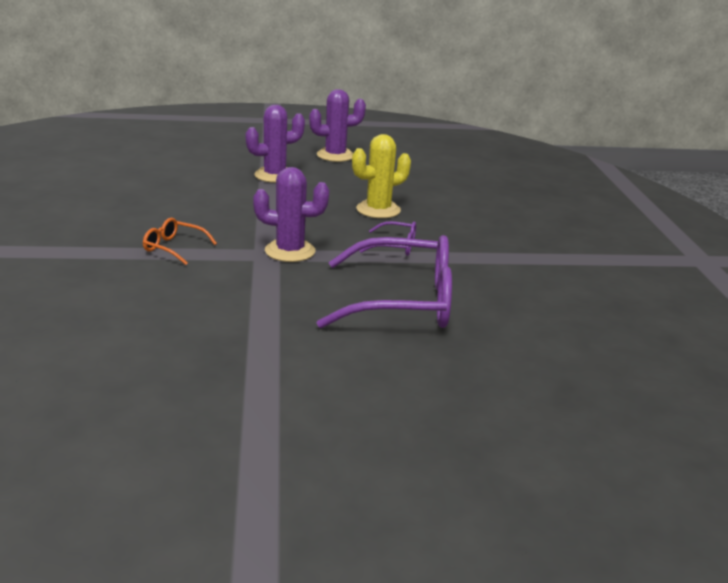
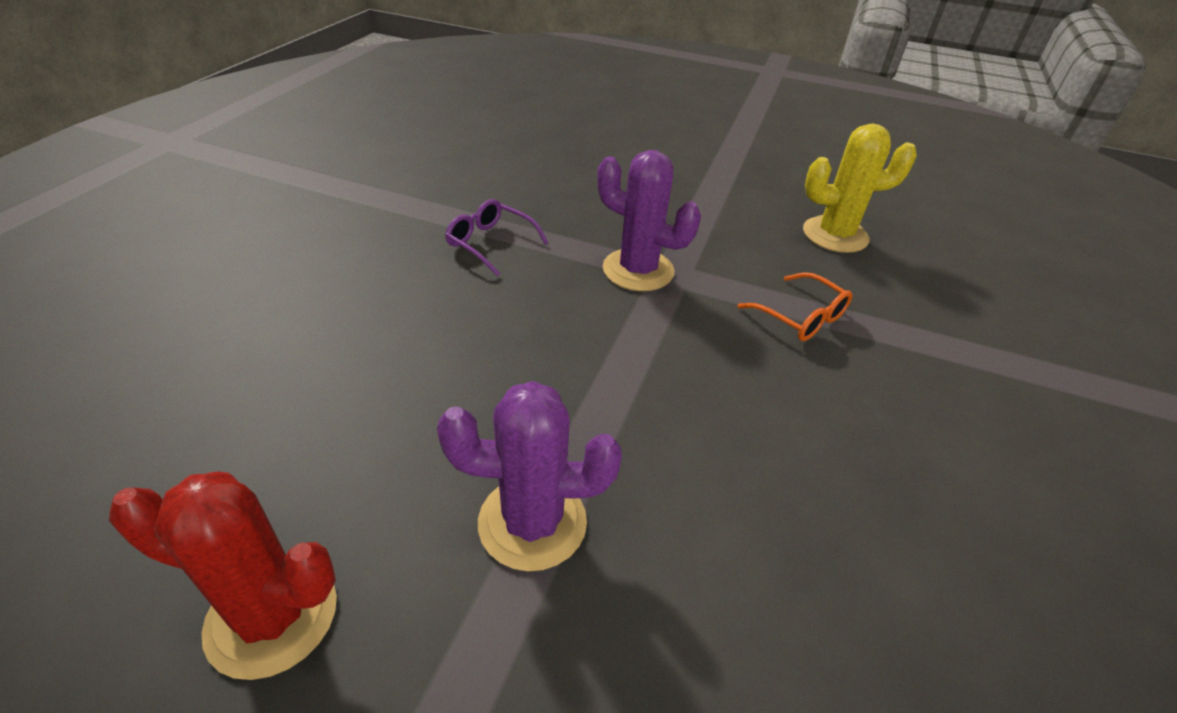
camera: 155 degrees left, 15 degrees up
purple cactus [309,89,366,162] -> red cactus [109,472,337,680]
purple glasses [317,235,452,328] -> none
yellow cactus [352,134,411,218] -> yellow cactus moved to [803,123,917,253]

